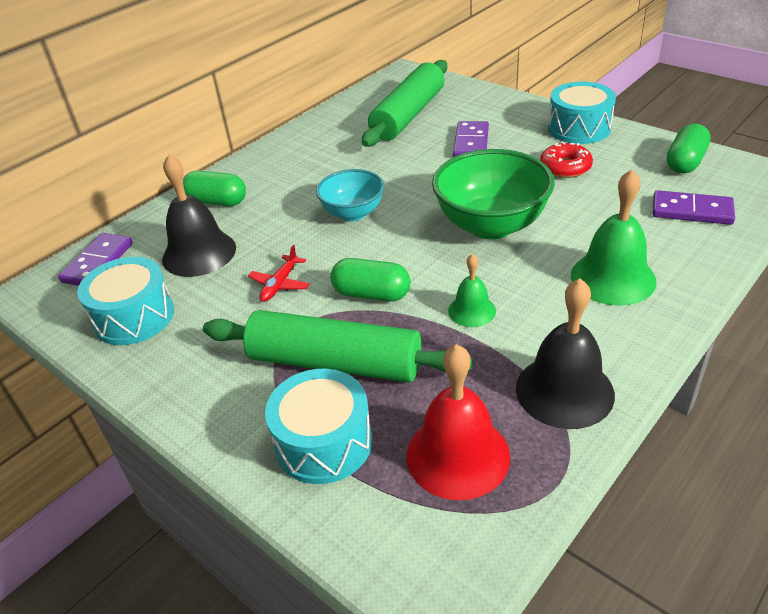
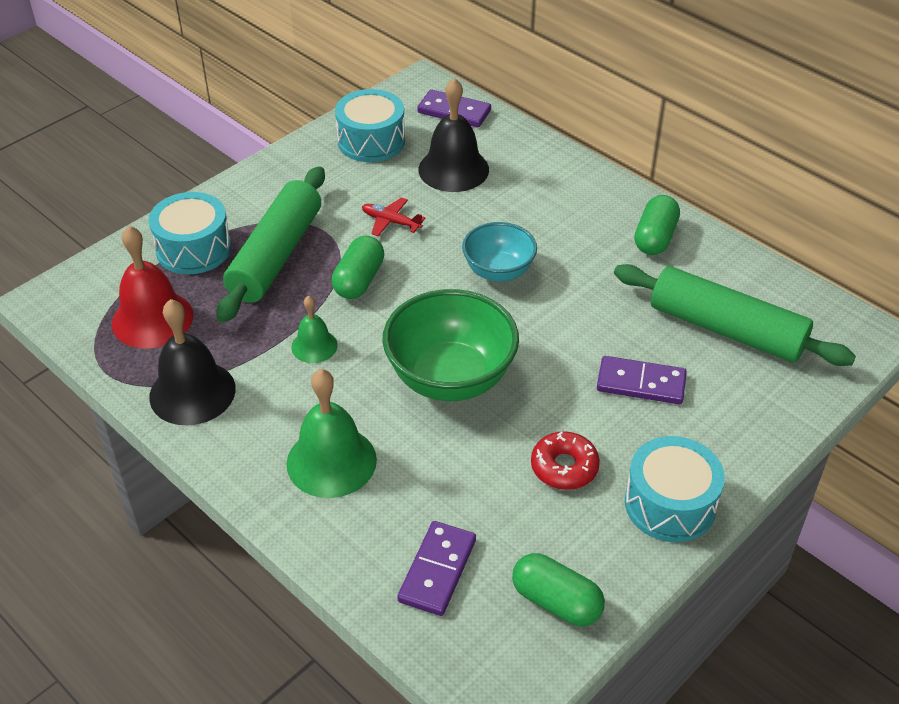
camera: 90 degrees right, 5 degrees up
green capsule [183,171,246,206] -> green capsule moved to [634,195,680,255]

